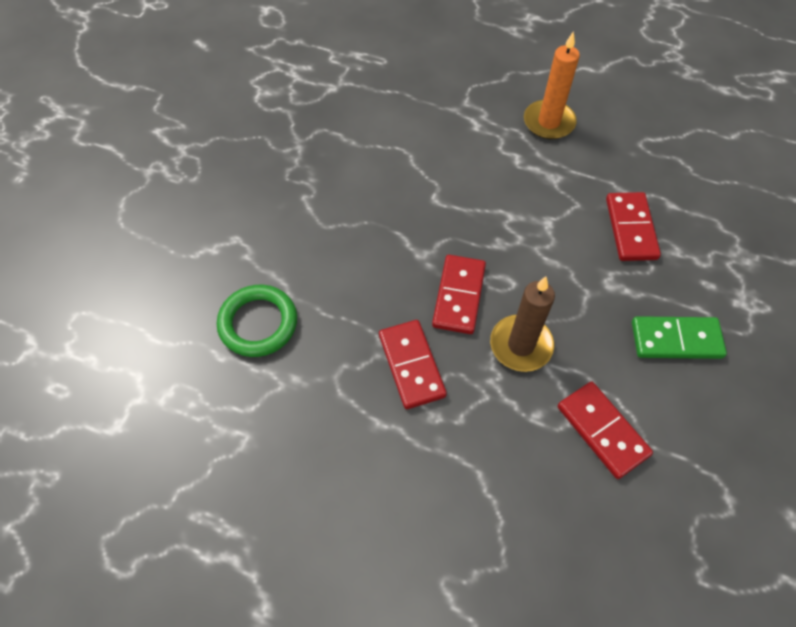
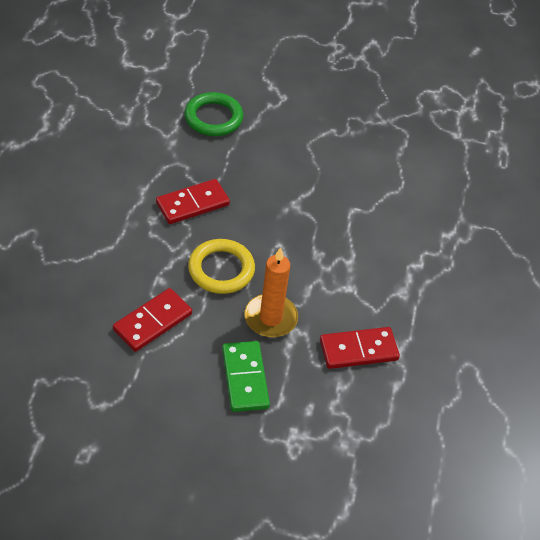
camera: 75 degrees right, 10 degrees down
red domino [432,255,486,334] -> none
brown candle [490,276,555,372] -> yellow ring [188,239,255,294]
orange candle [524,31,580,139] -> orange candle moved to [244,247,298,337]

